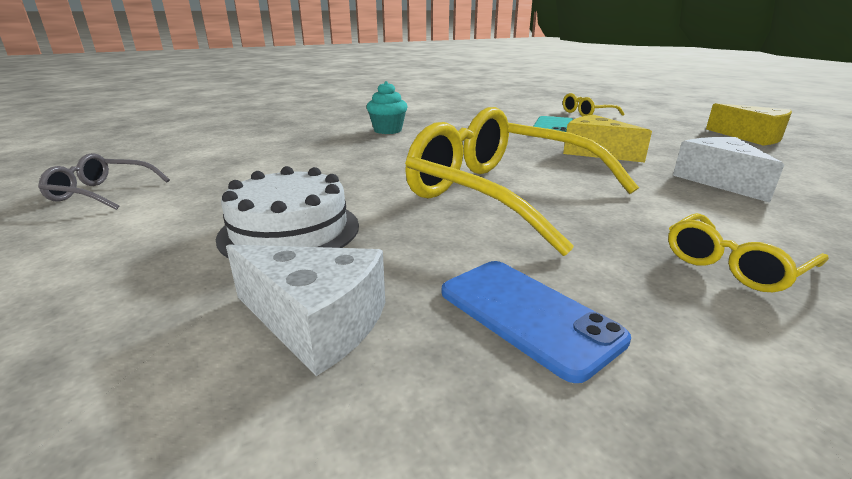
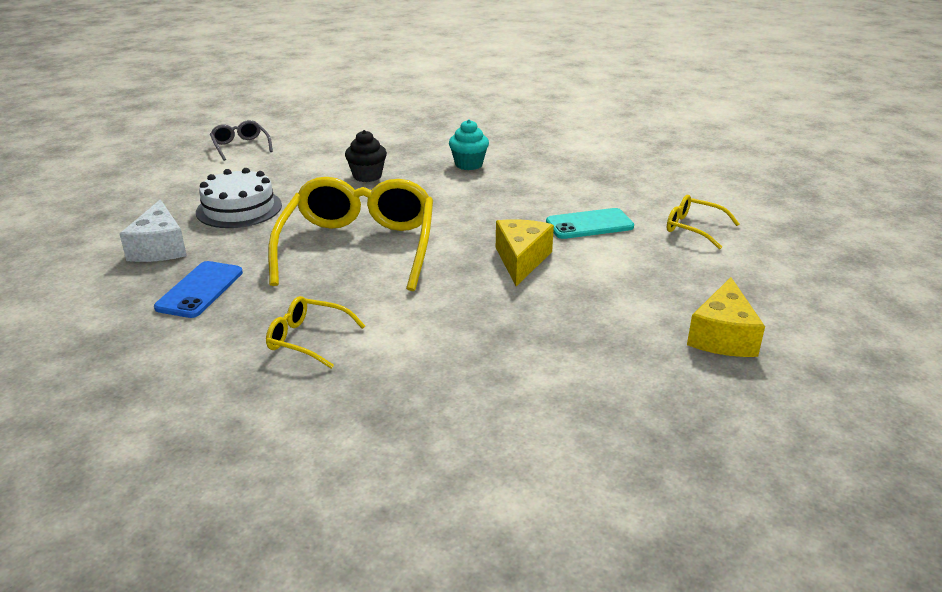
camera: 55 degrees right, 5 degrees up
white cheese [673,137,784,203] -> none
none -> black cupcake [345,130,387,182]

